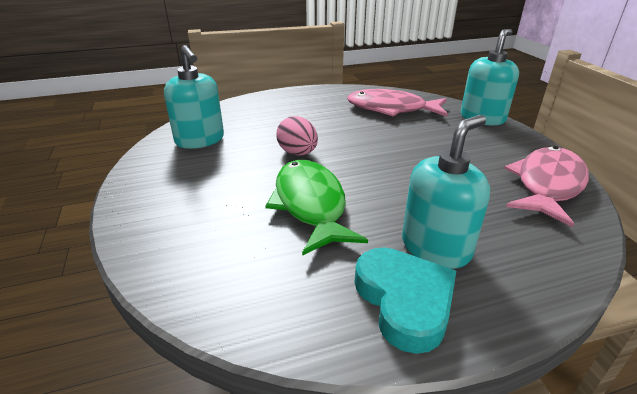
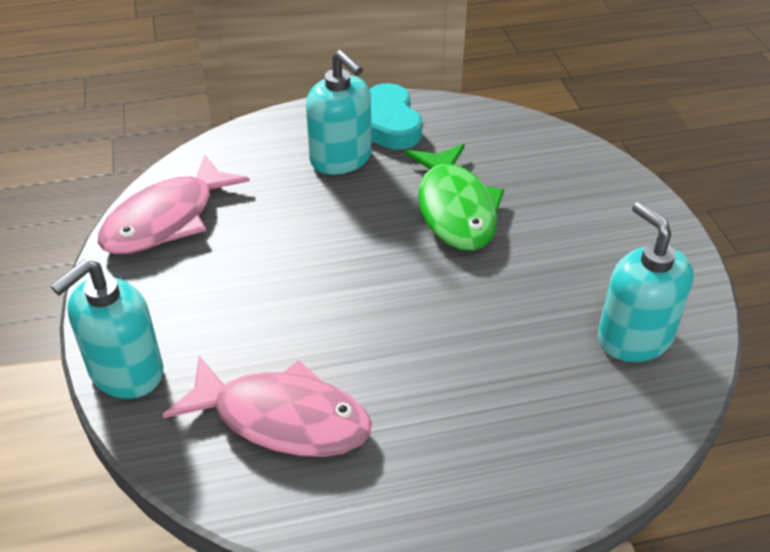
camera: 175 degrees left, 10 degrees up
pink egg [276,116,318,156] -> none
turquoise soap dispenser [402,115,490,269] -> turquoise soap dispenser turned 90 degrees counterclockwise [306,50,372,175]

